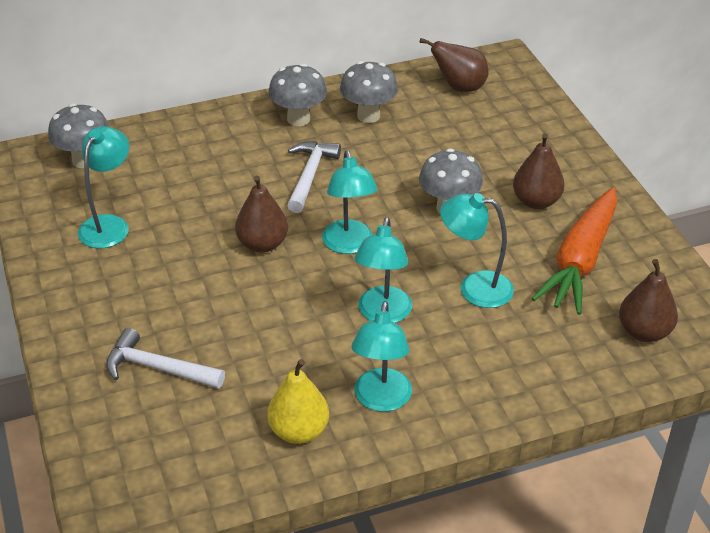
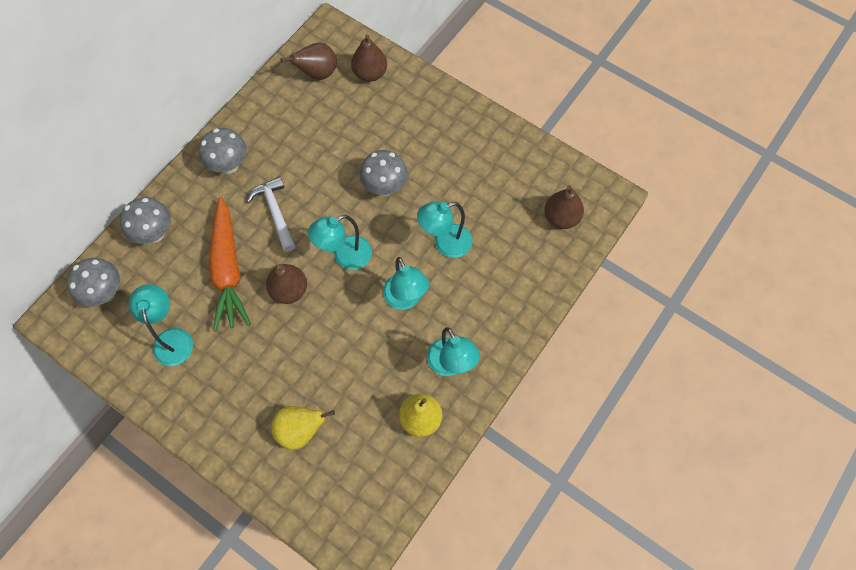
camera: 35 degrees left, 25 degrees up
white hammer [106,328,225,389] -> yellow pear [271,406,335,450]
turquoise lamp [322,150,377,254] -> turquoise lamp turned 105 degrees clockwise [308,215,372,270]
grey mushroom [340,61,398,123] -> grey mushroom moved to [120,197,171,244]
brown pear [513,133,565,209] -> brown pear moved to [351,34,387,82]
orange carrot [532,187,617,315] -> orange carrot moved to [209,197,251,331]

